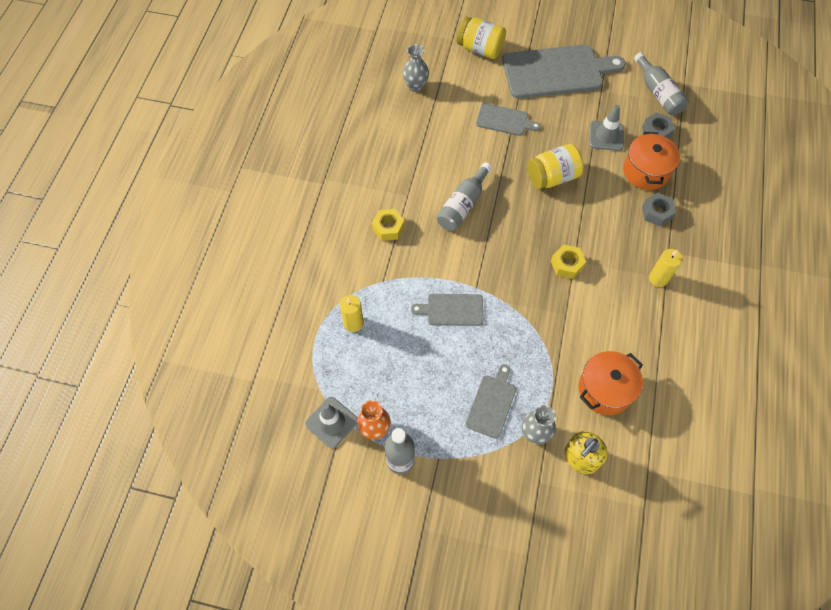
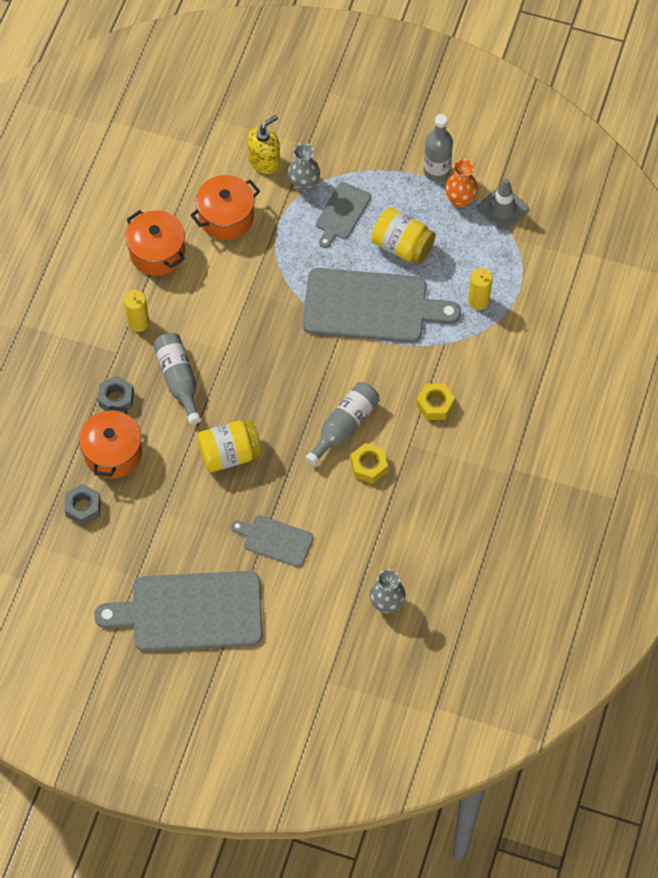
camera: 175 degrees left, 0 degrees up
grey cutting board [411,294,484,326] -> grey cutting board [303,268,461,343], size x1.99
yellow jar [457,17,506,59] -> yellow jar moved to [371,208,436,264]
yellow nut [551,245,586,279] -> yellow nut moved to [351,443,388,484]
grey traffic cone [589,105,624,151] -> none
grey bottle [634,52,689,115] -> grey bottle moved to [153,333,201,425]
none -> orange pot [125,210,185,276]

